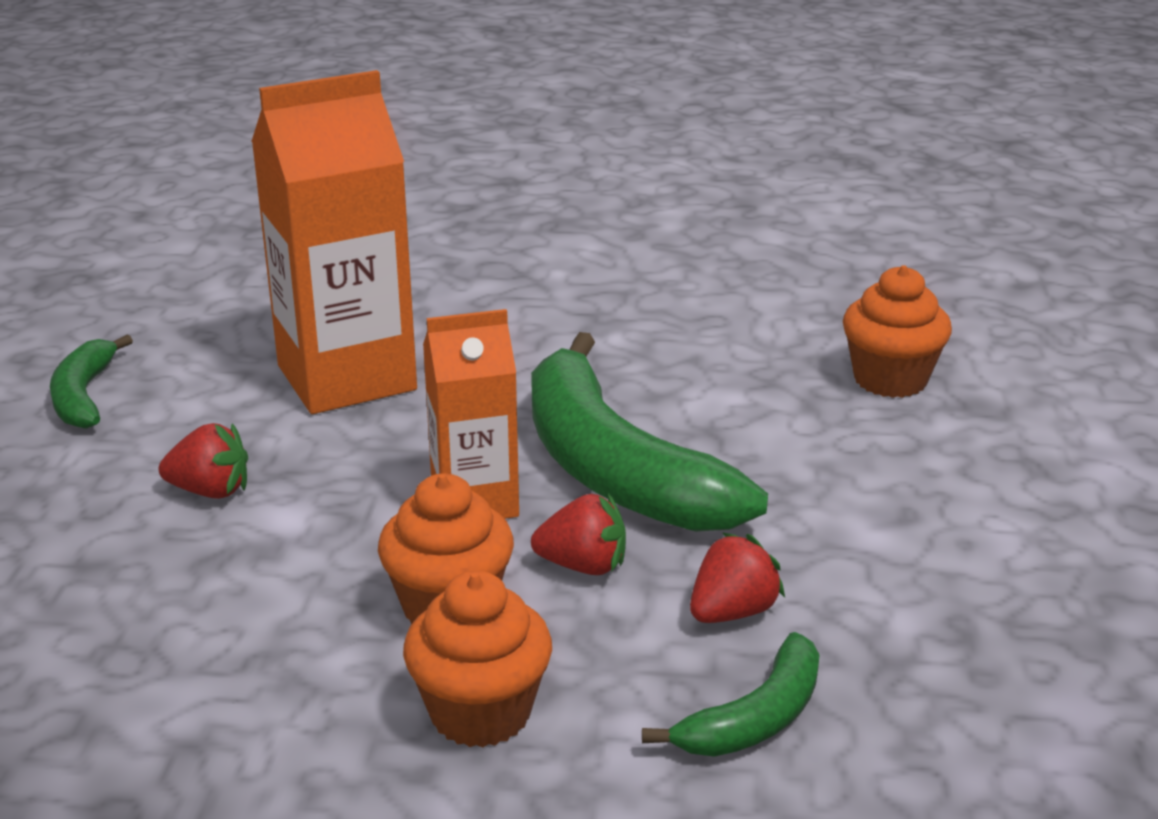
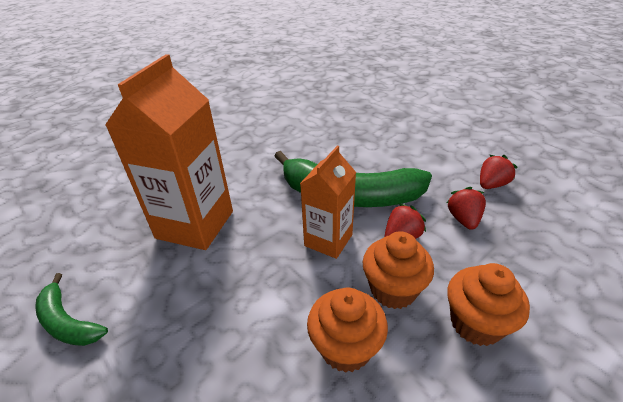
camera: 45 degrees left, 10 degrees up
red strawberry [159,423,248,499] -> red strawberry moved to [480,155,518,189]
green banana [642,632,819,757] -> none
orange cupcake [843,265,952,398] -> orange cupcake moved to [307,287,388,373]

